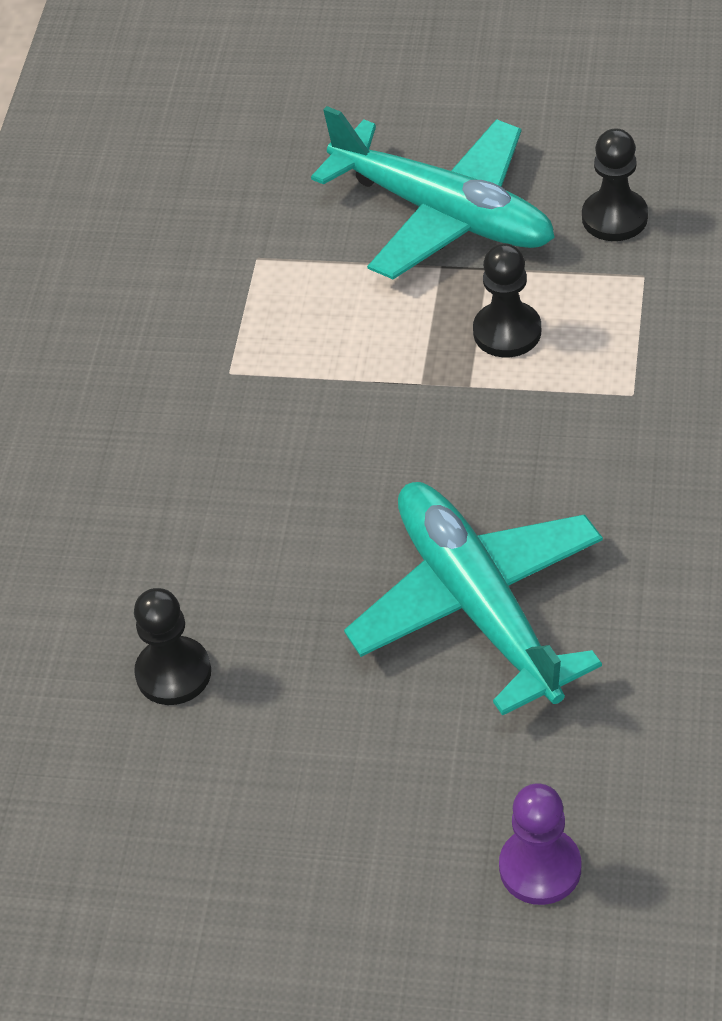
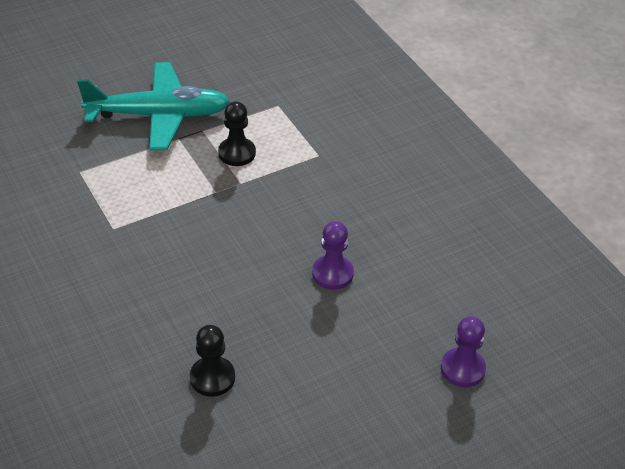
camera: 45 degrees left, 5 degrees down
turquoise plane [344,482,603,716] -> purple pawn [312,221,354,290]
black pawn [582,128,648,241] -> none

